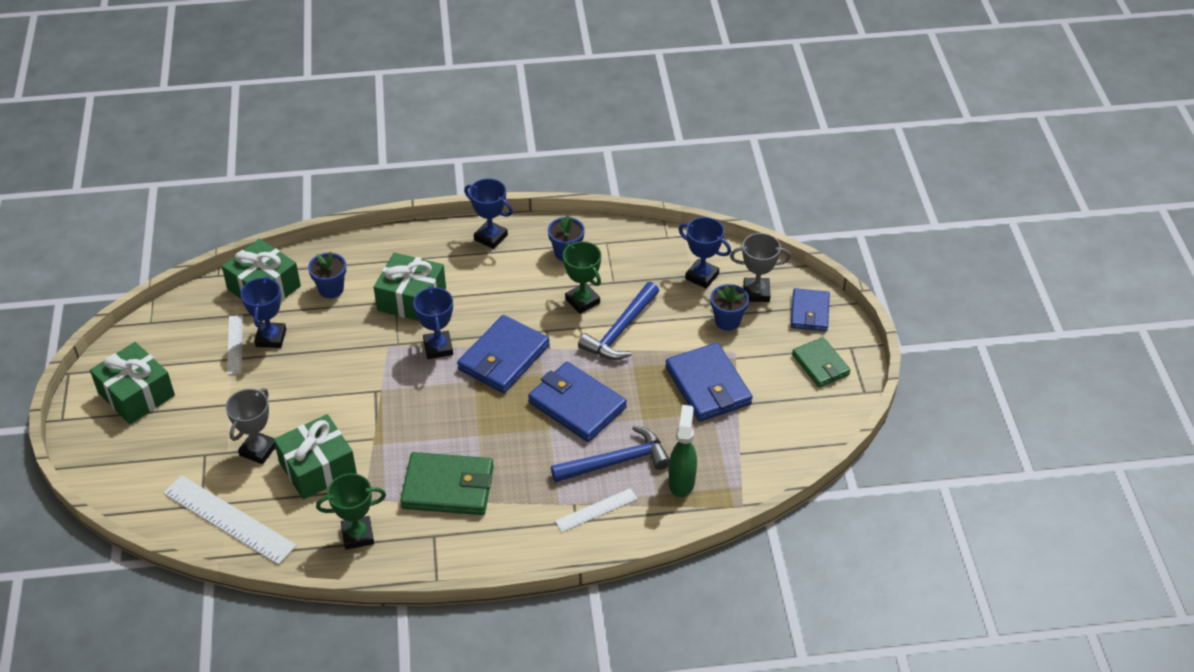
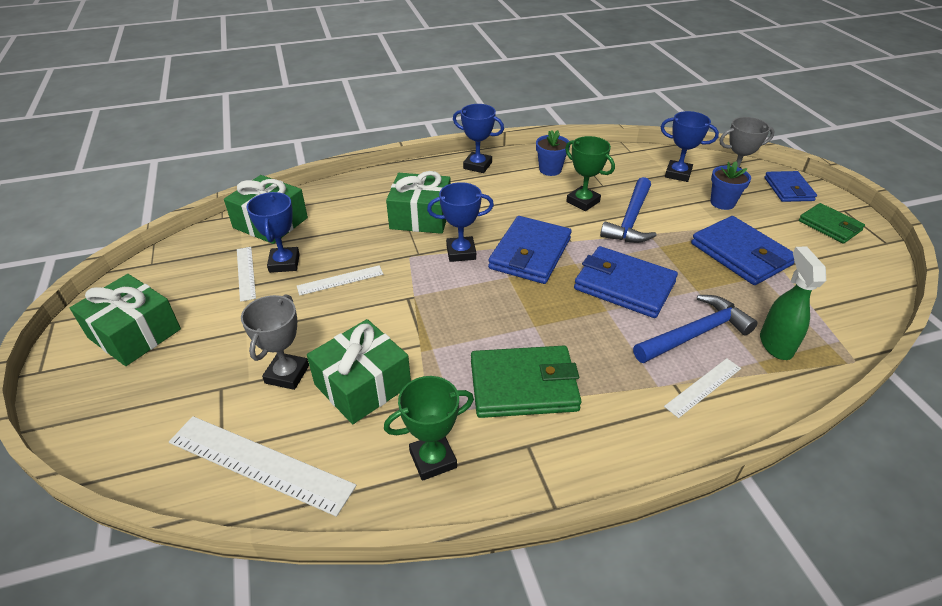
camera: 10 degrees left, 5 degrees down
blue flower pot [308,252,346,298] -> none
blue trophy [413,286,453,359] -> blue trophy turned 75 degrees counterclockwise [427,182,494,262]
none -> white ruler [297,265,384,296]

